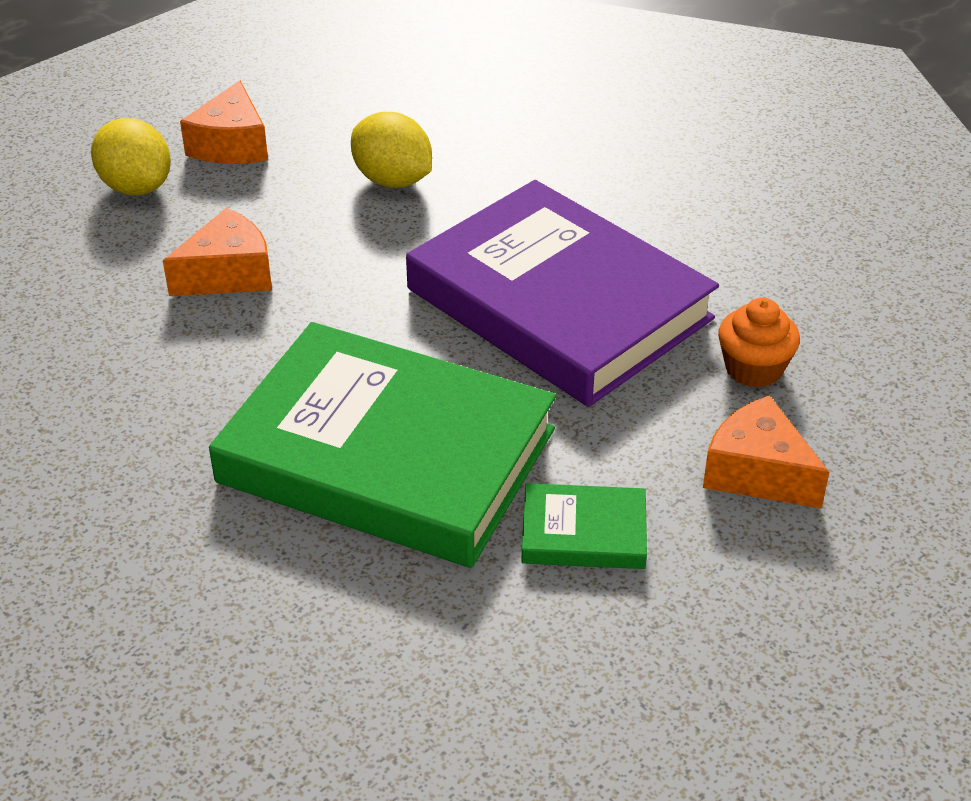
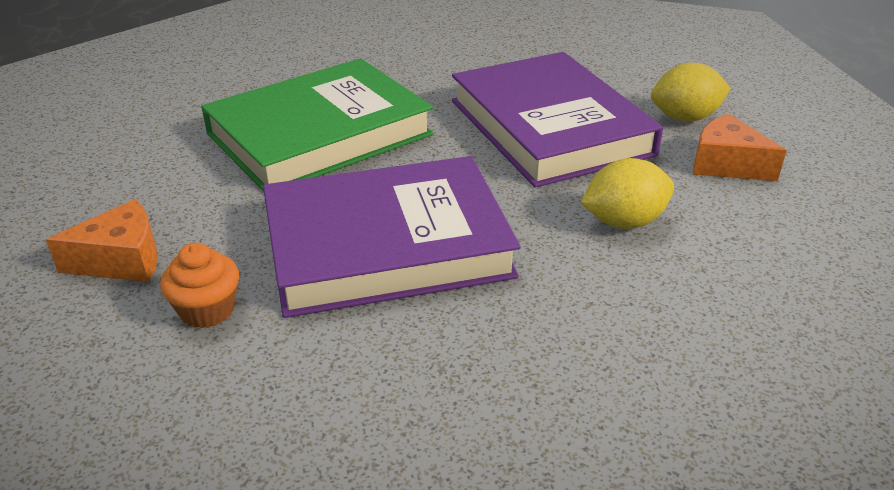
camera: 120 degrees right, 5 degrees down
orange cheese [163,208,272,296] -> purple book [452,52,663,188]
green book [521,483,647,569] -> none

